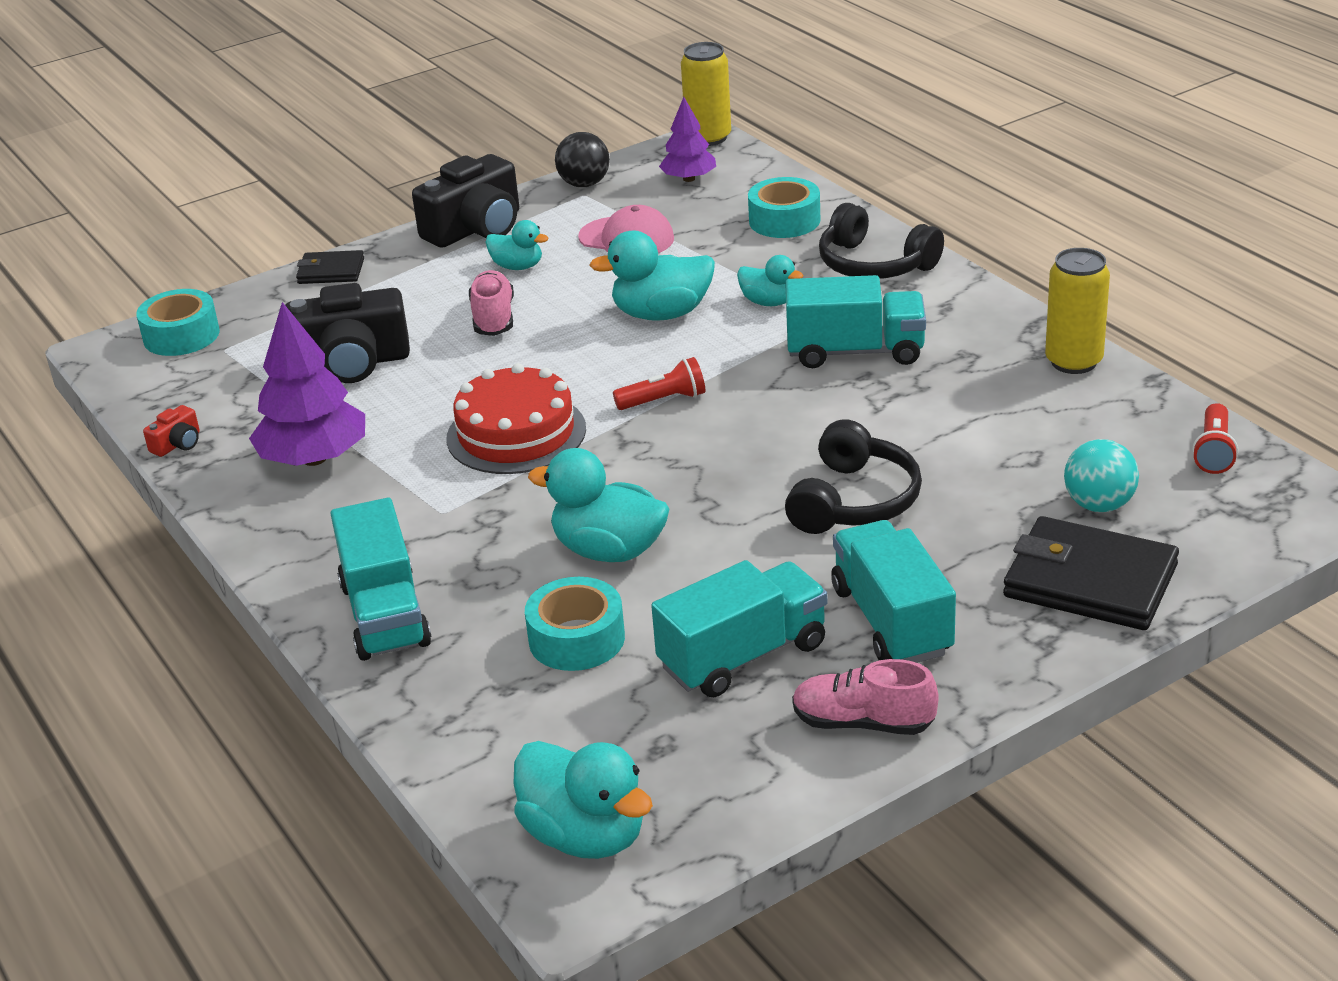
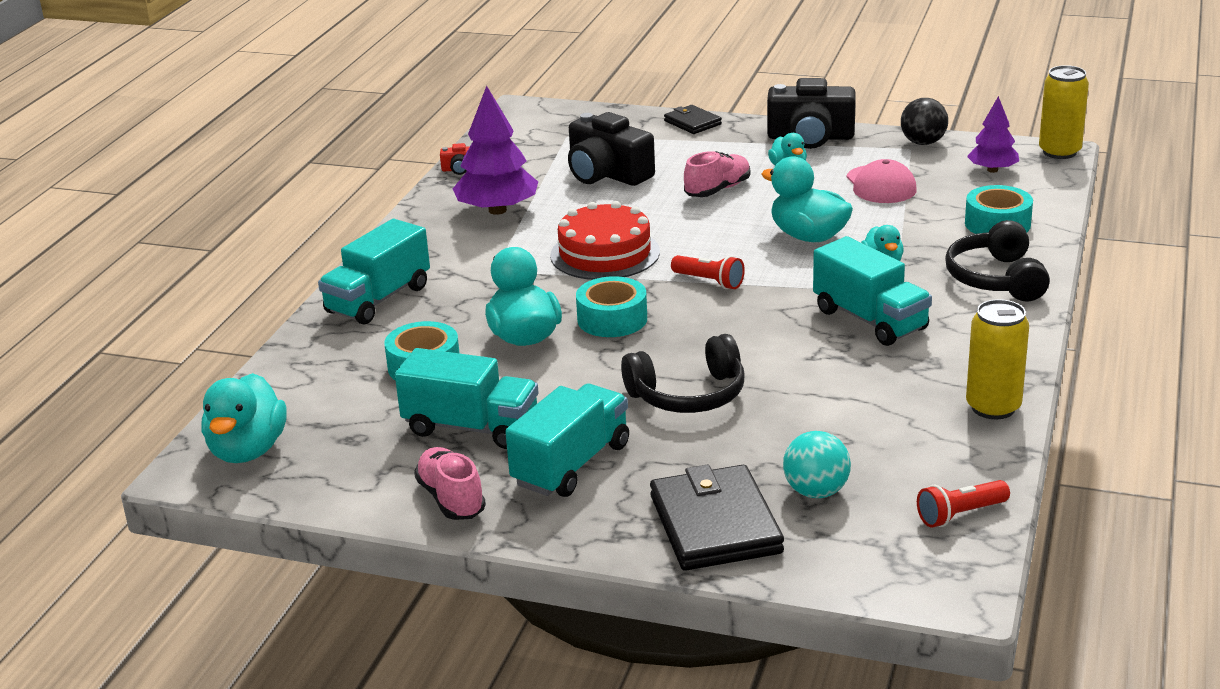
camera: 50 degrees right, 5 degrees down
turquoise tape [136,289,220,356] -> turquoise tape moved to [576,276,647,337]

